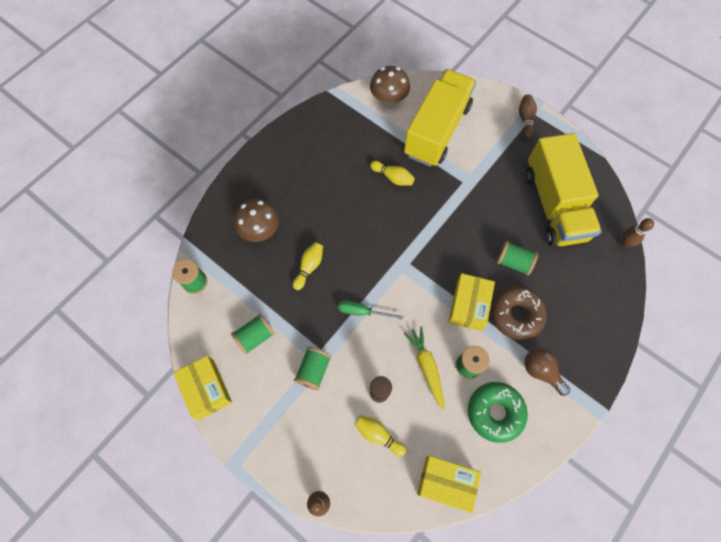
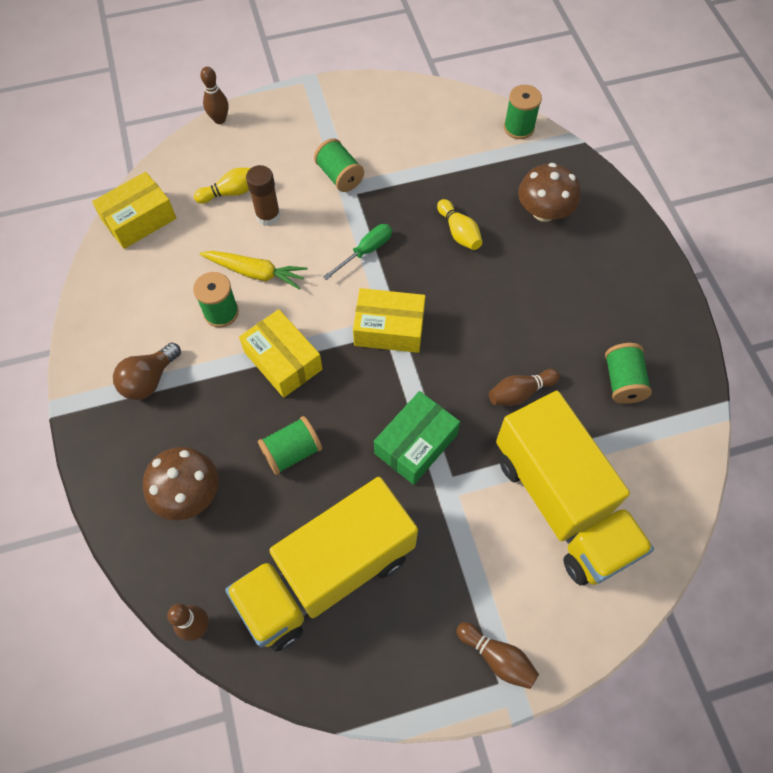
camera: 125 degrees right, 5 degrees down
yellow box [173,356,232,420] -> yellow box moved to [353,288,425,353]
green spool [231,313,275,355] -> green spool moved to [605,343,652,404]
brown mushroom [370,66,410,105] -> brown mushroom moved to [143,447,219,520]
yellow bowling pin [370,161,415,186] -> brown bowling pin [489,369,560,406]
green donut [468,382,528,443] -> none
brown donut [491,286,547,340] -> none
brown light bulb [524,348,570,396] -> brown light bulb turned 135 degrees clockwise [113,342,181,400]
yellow truck [526,133,601,246] -> yellow truck turned 60 degrees counterclockwise [225,477,418,652]
none -> green box [374,391,460,485]

